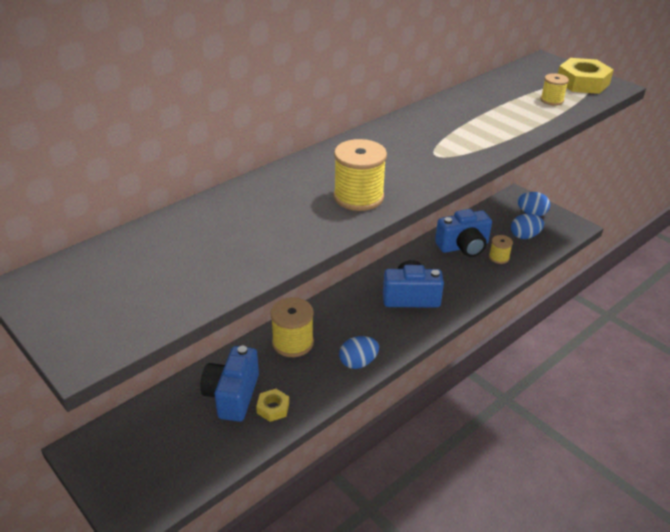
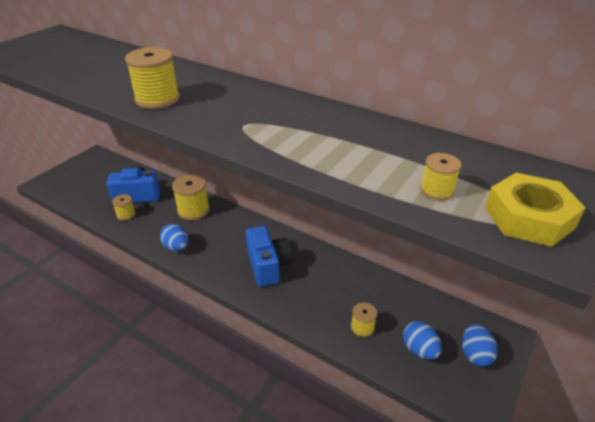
camera: 75 degrees right, 0 degrees up
yellow nut [256,389,289,422] -> yellow spool [112,194,136,221]
blue camera [435,209,492,257] -> none

